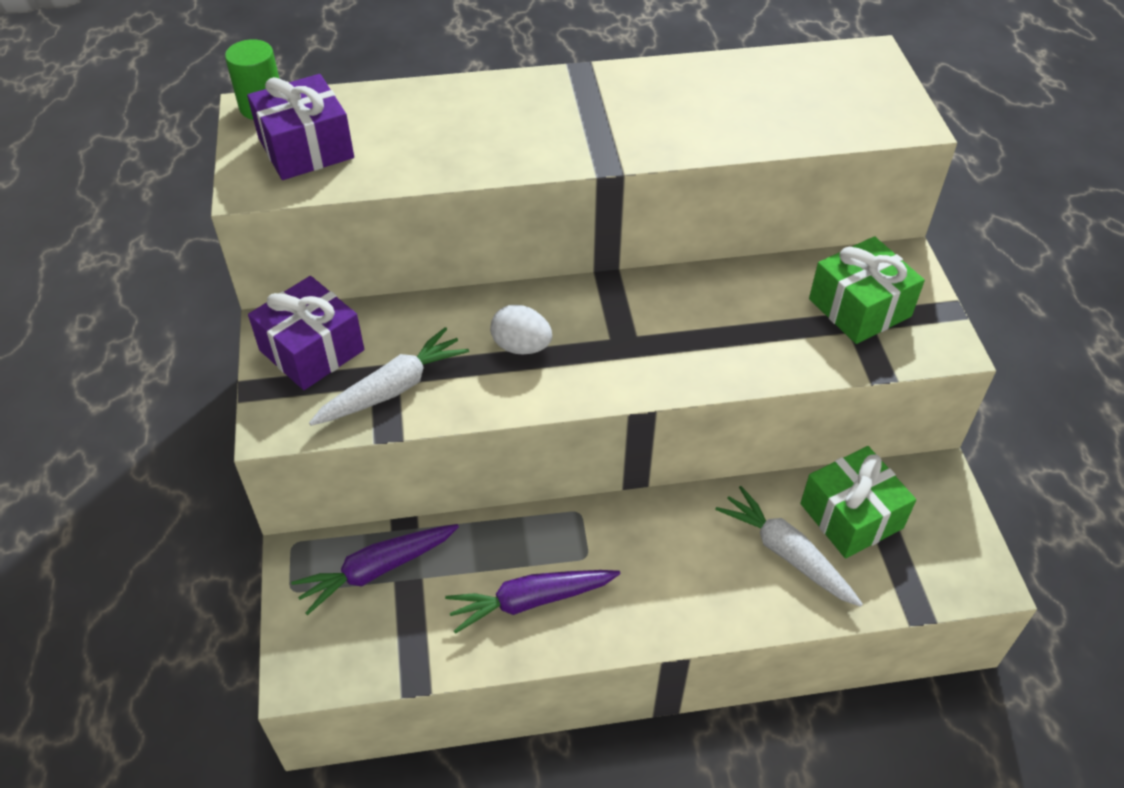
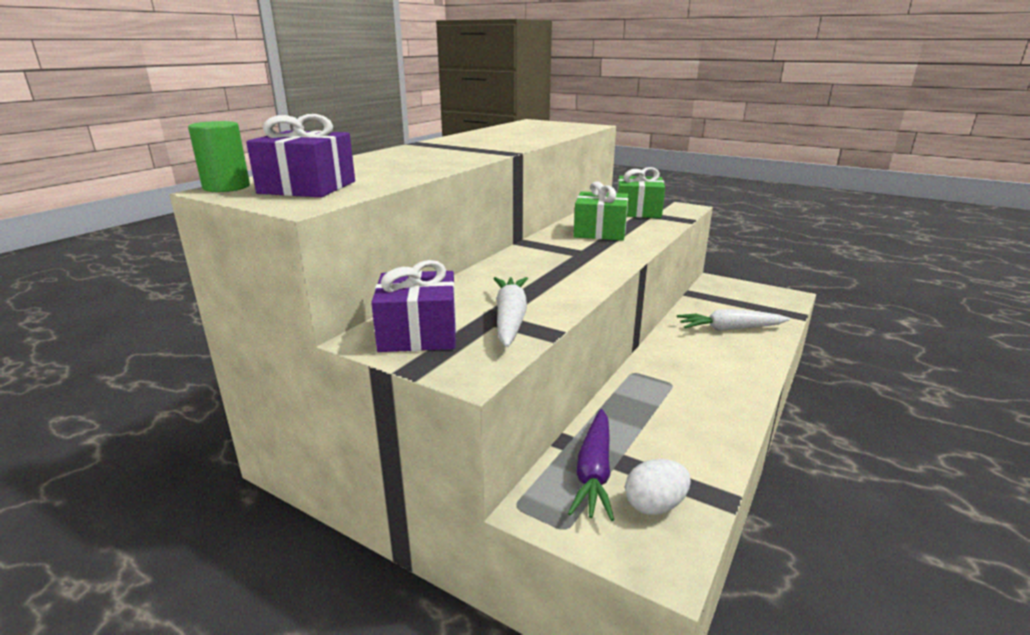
camera: 50 degrees left, 25 degrees down
purple carrot [445,570,620,634] -> none
white egg [490,305,552,355] -> white egg moved to [625,459,691,515]
green gift [800,446,916,558] -> green gift moved to [574,181,628,241]

